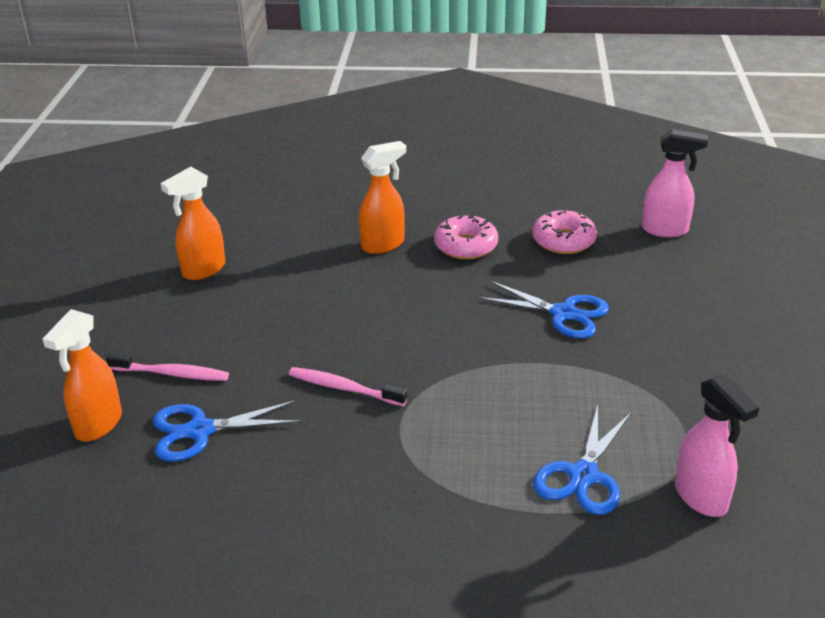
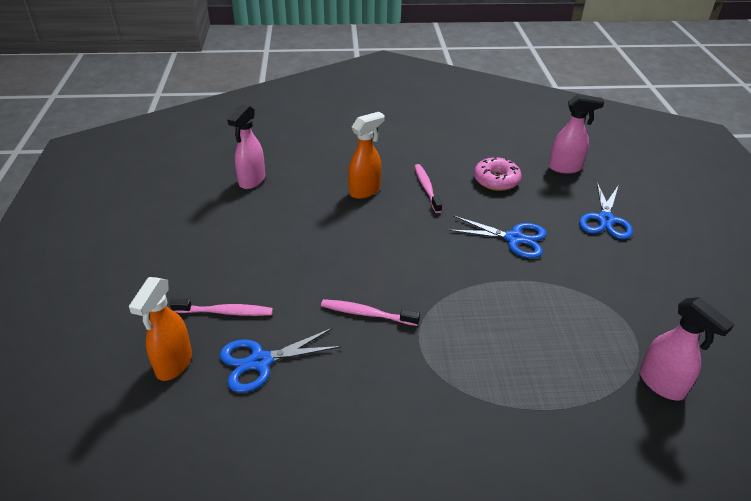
camera: 10 degrees left, 5 degrees up
orange spray bottle [160,167,225,280] -> none
pink donut [434,214,498,259] -> pink toothbrush [414,164,442,213]
blue scissors [533,405,632,515] -> blue scissors moved to [579,182,633,239]
none -> pink spray bottle [227,104,265,189]

